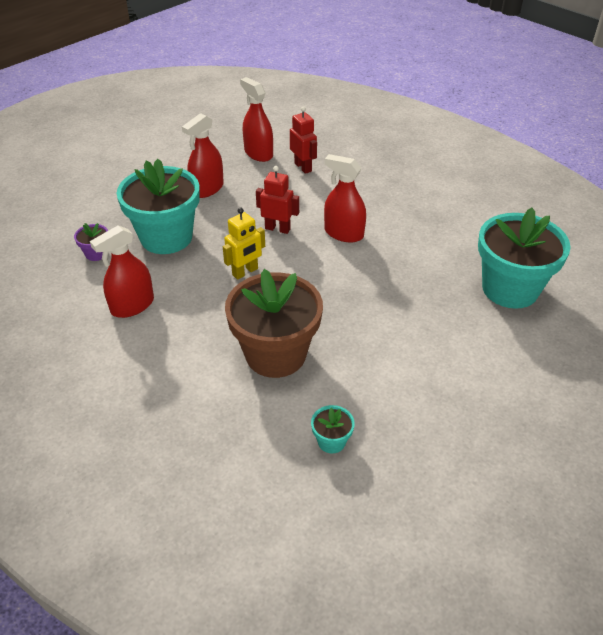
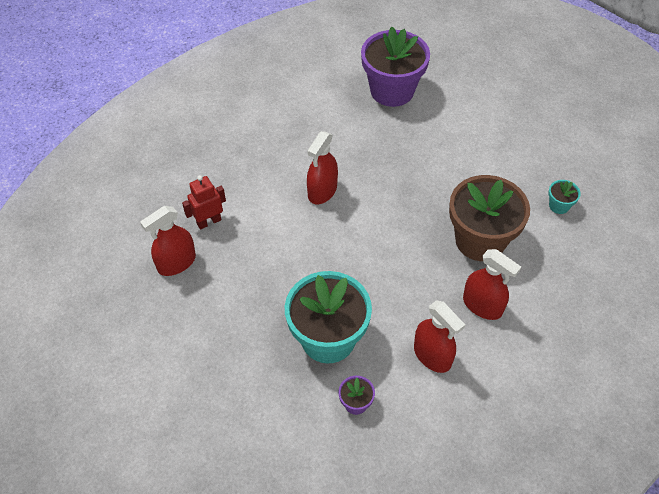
camera: 90 degrees left, 10 degrees up
red spray bottle [182,113,224,198] -> red spray bottle moved to [463,249,521,320]
yellow robot [223,208,265,280] -> none
red robot [256,166,299,234] -> none
turquoise flower pot [478,208,571,309] -> purple flower pot [361,27,430,107]

